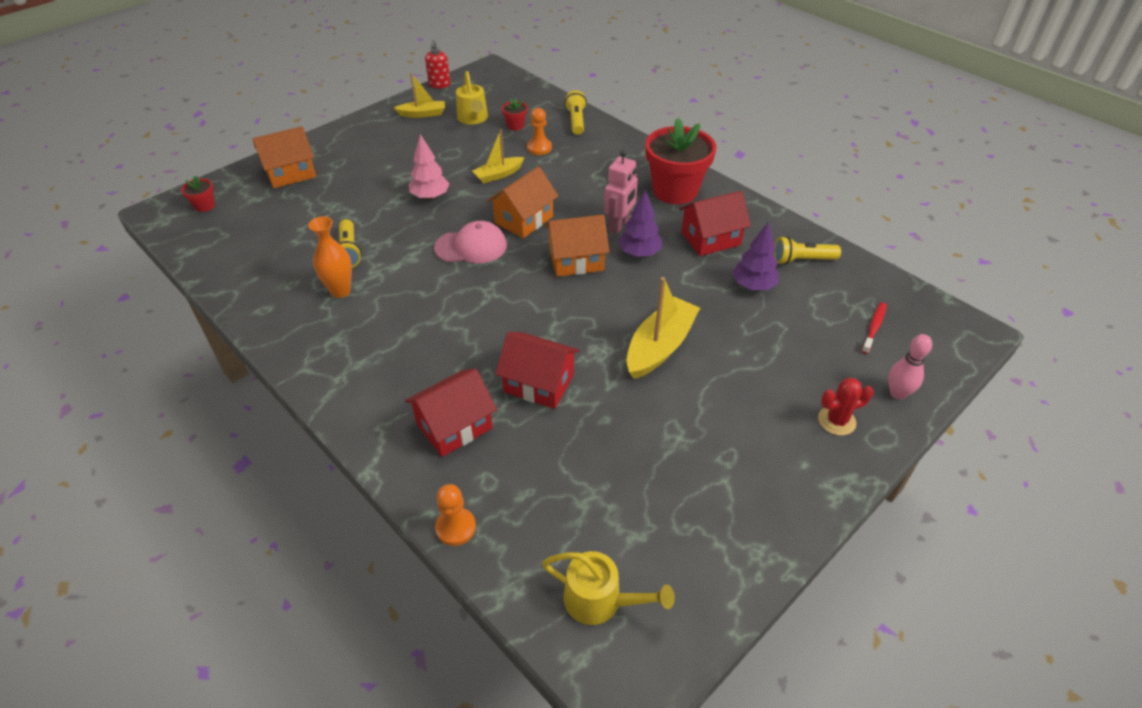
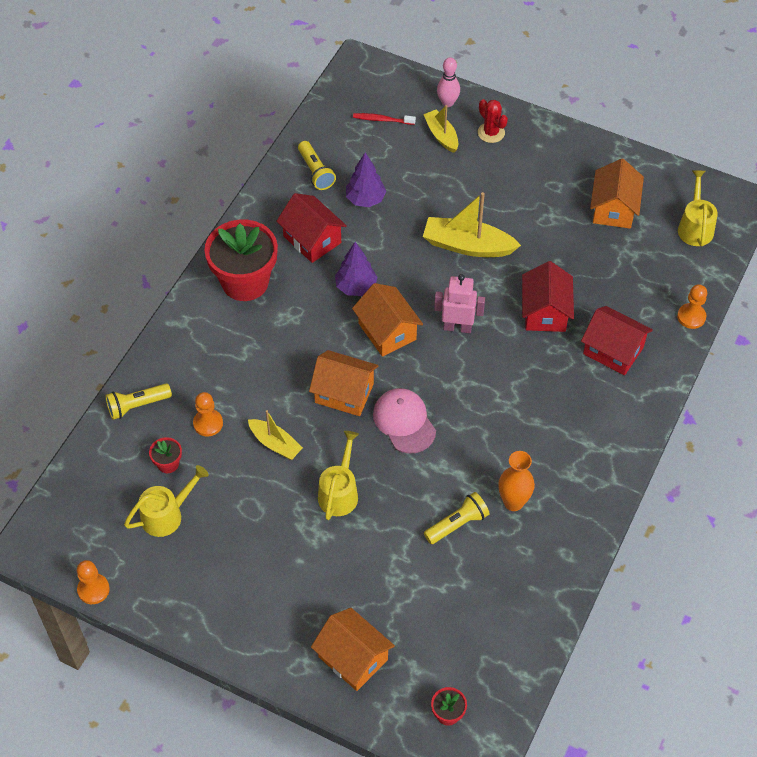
camera: 110 degrees left, 10 degrees up
yellow boat [394,73,445,118] -> yellow boat moved to [423,105,458,153]
pink tree [409,134,449,200] -> yellow watering can [318,431,359,520]
red soap dispenser [425,40,451,88] -> orange pawn [77,560,110,604]
pink robot [604,150,638,234] -> pink robot moved to [434,274,485,333]
none -> orange house [590,159,644,229]

